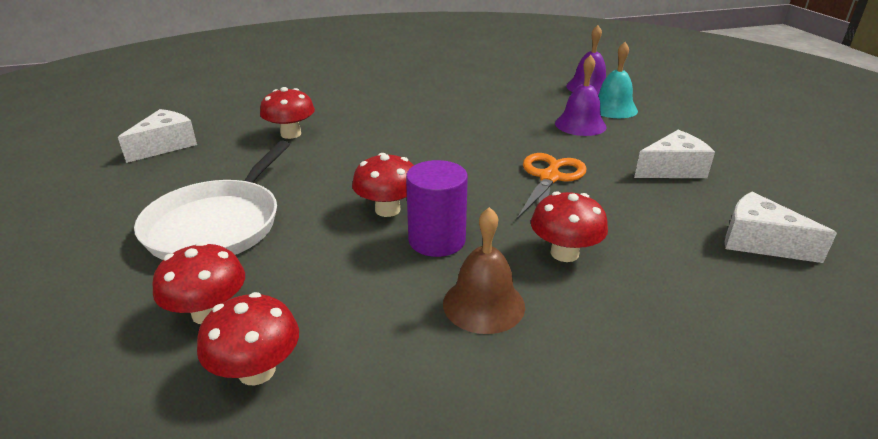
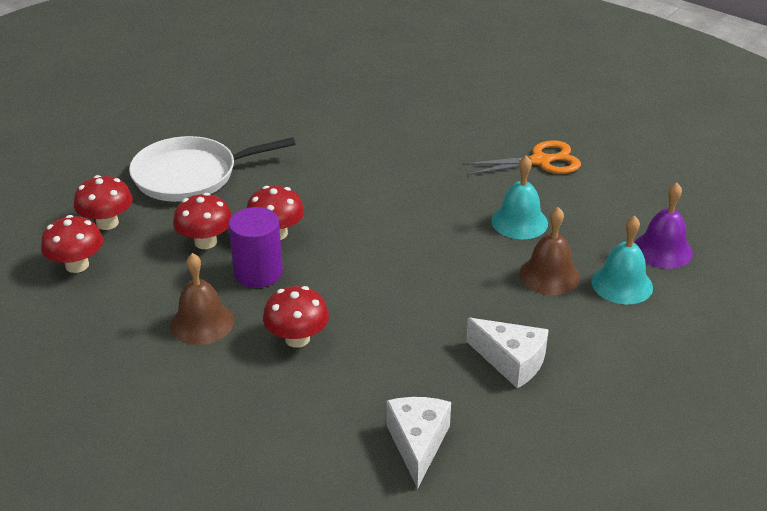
camera: 55 degrees right, 5 degrees up
white cheese [118,109,197,163] -> none
red mushroom [260,87,315,139] -> red mushroom moved to [173,193,232,249]
orange scissors [517,153,587,219] -> orange scissors moved to [462,140,581,175]
purple bell [555,55,606,136] -> brown bell [519,207,580,295]
none -> turquoise bell [491,155,548,239]

